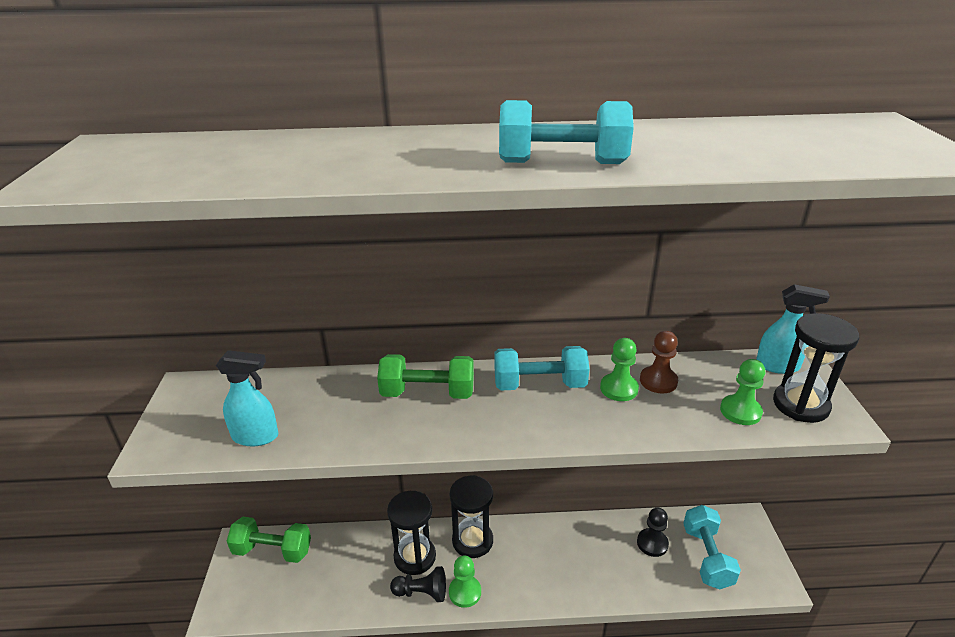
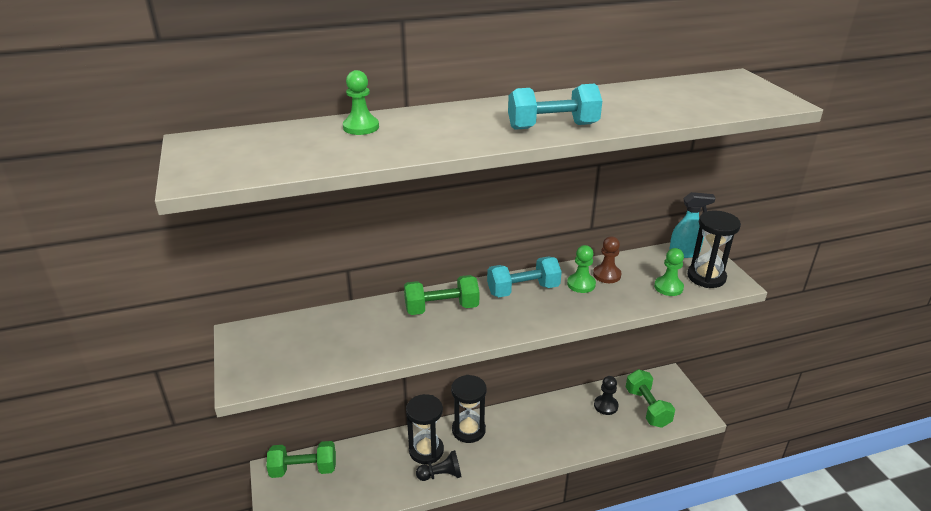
camera: 15 degrees left, 0 degrees up
turquoise spray bottle [216,350,278,446] -> none
green pawn [449,556,481,608] -> green pawn moved to [343,70,379,135]
turquoise dumbbell [683,505,741,590] -> green dumbbell [626,369,675,428]

